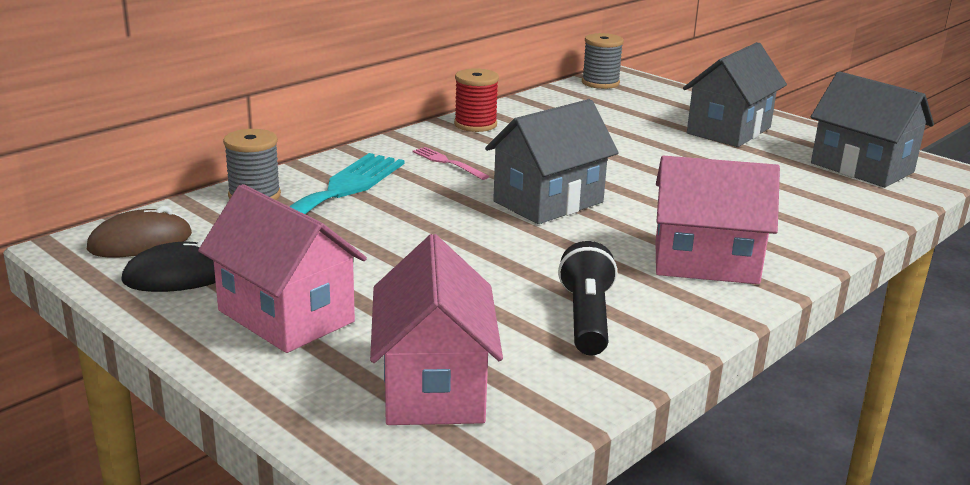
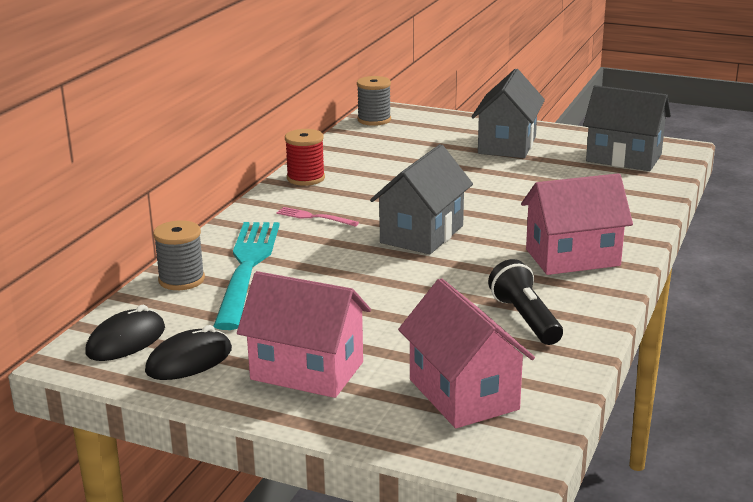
camera: 20 degrees left, 0 degrees up
brown mouse [86,206,192,257] -> black mouse [85,305,165,361]

